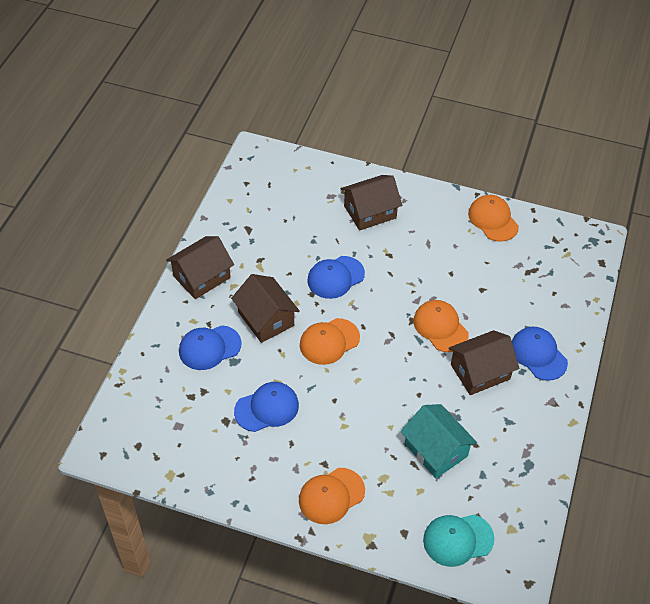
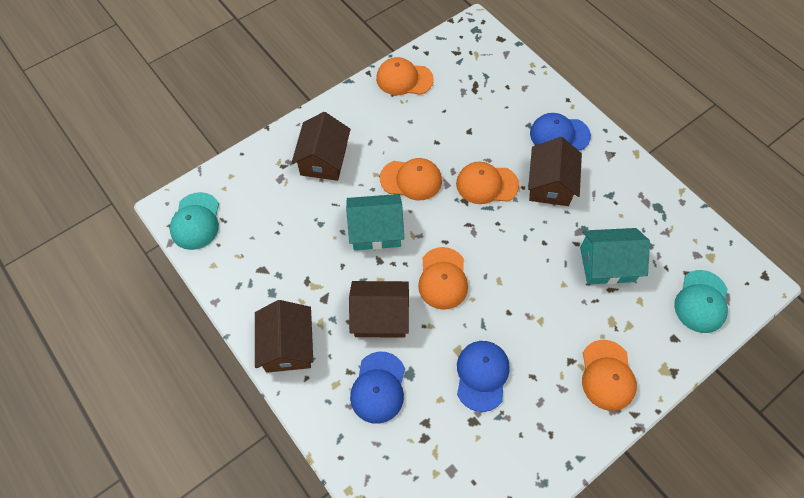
camera: 55 degrees left, 10 degrees up
blue cap [307,256,365,299] -> turquoise house [346,194,404,250]
none -> turquoise cap [170,192,219,250]
none -> orange cap [380,158,442,200]

